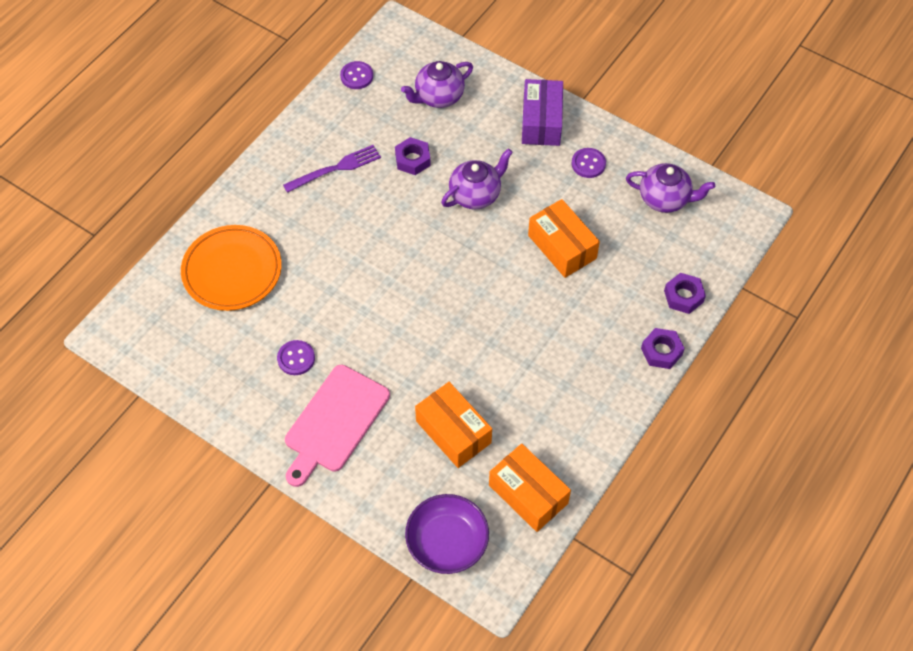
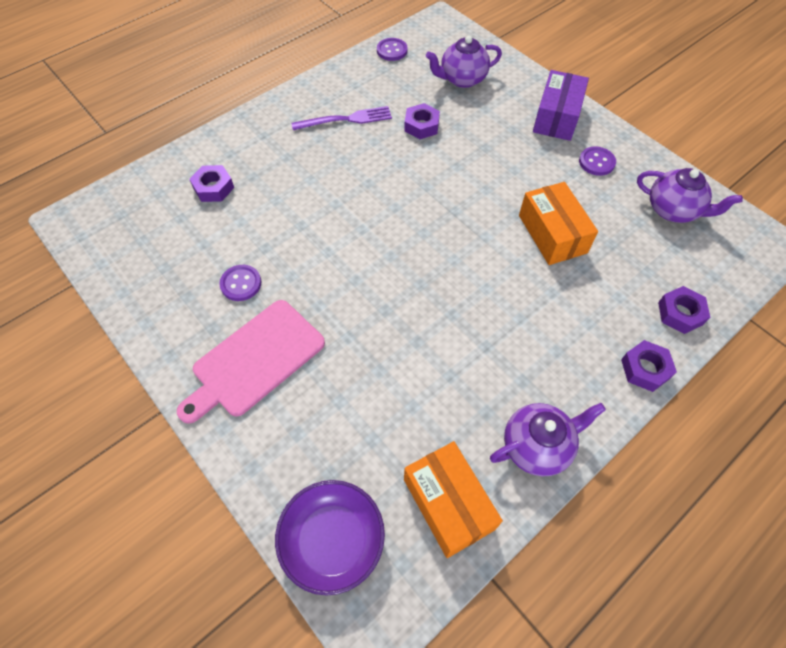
camera: 15 degrees right, 0 degrees up
orange plate [181,225,282,311] -> purple nut [189,165,234,202]
orange box [415,382,492,468] -> none
purple teapot [441,148,513,210] -> purple teapot moved to [490,403,606,476]

